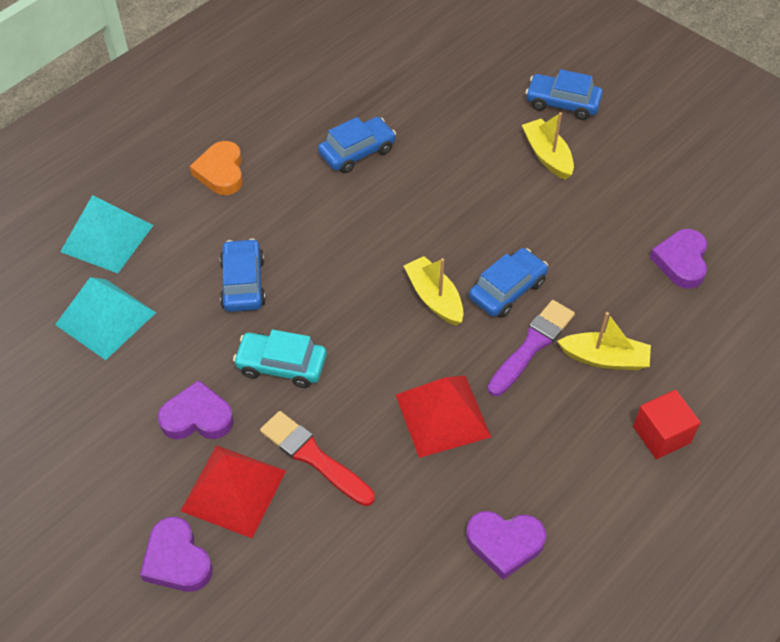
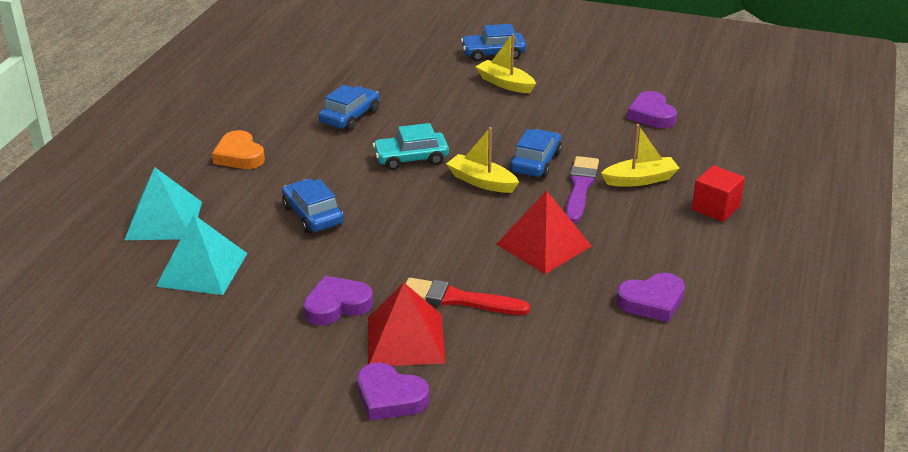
camera: 25 degrees left, 20 degrees down
turquoise car [233,330,327,388] -> turquoise car moved to [372,123,449,170]

